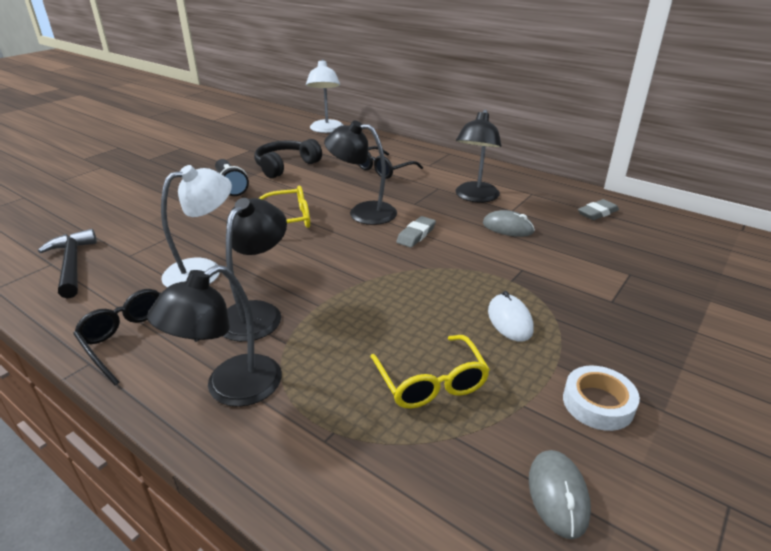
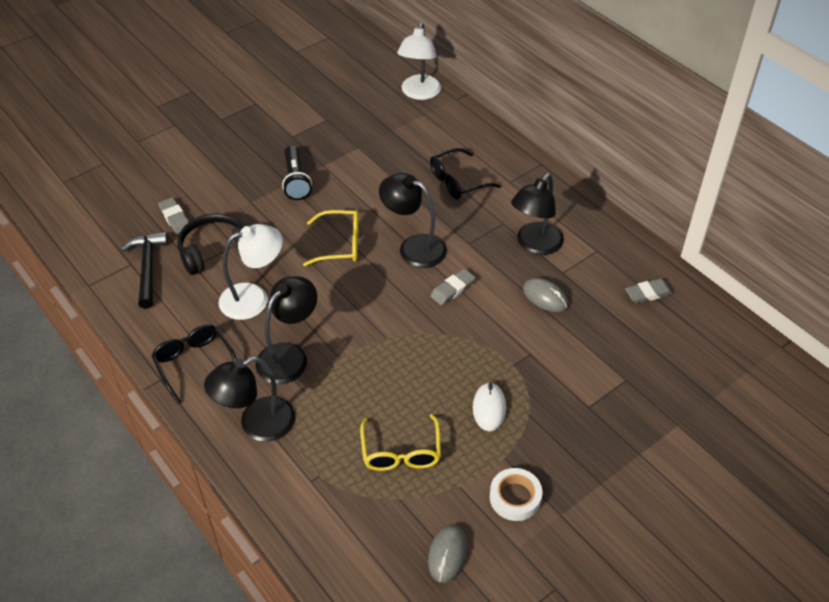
camera: 15 degrees right, 15 degrees up
black headphones [254,139,322,178] -> black headphones moved to [178,213,248,275]
none -> grey eraser [158,197,189,234]

